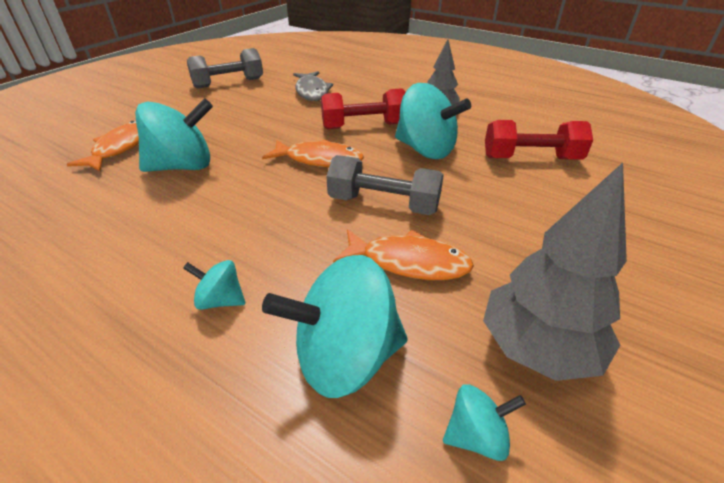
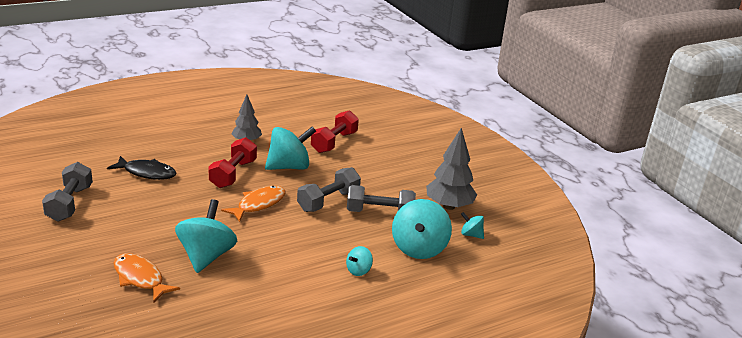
camera: 65 degrees left, 10 degrees down
grey fish [293,71,333,101] -> black fish [107,156,176,180]
orange fish [333,229,474,280] -> grey dumbbell [347,185,416,212]
turquoise spinning top [443,384,526,461] -> turquoise spinning top turned 75 degrees counterclockwise [461,212,484,239]

